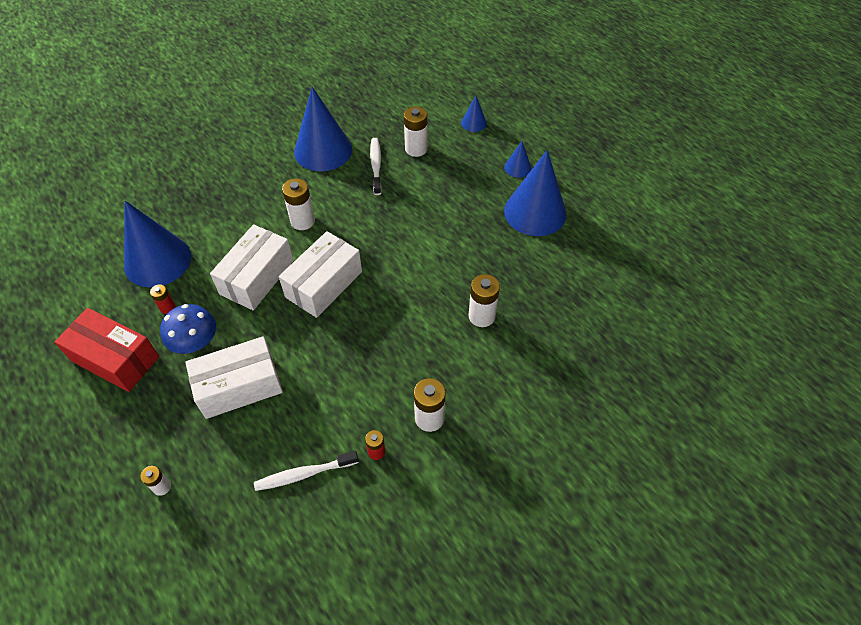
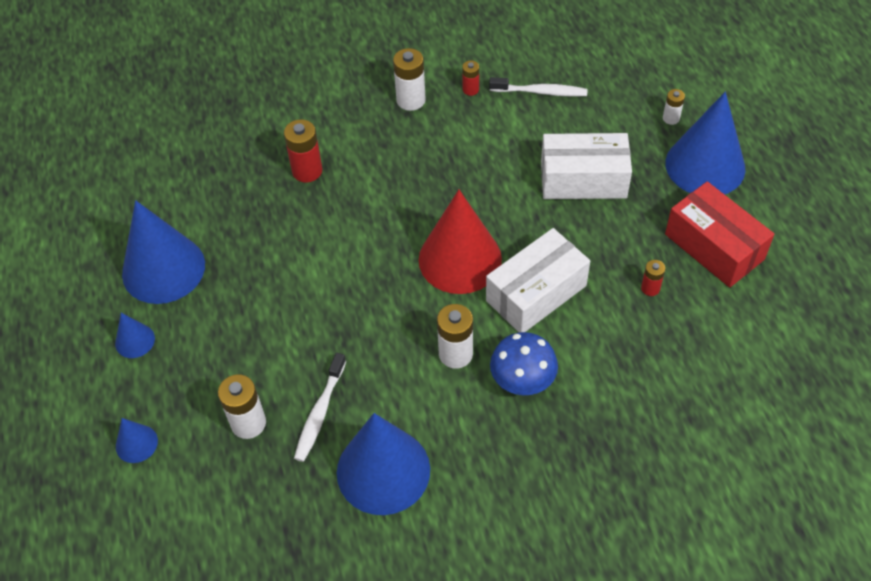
camera: 155 degrees left, 0 degrees up
blue cone [124,201,191,288] -> blue cone moved to [665,92,746,194]
blue mushroom [160,304,216,354] -> blue mushroom moved to [490,332,558,395]
white box [279,231,362,318] -> red cone [419,190,502,294]
white battery [468,274,500,327] -> red battery [284,119,322,182]

